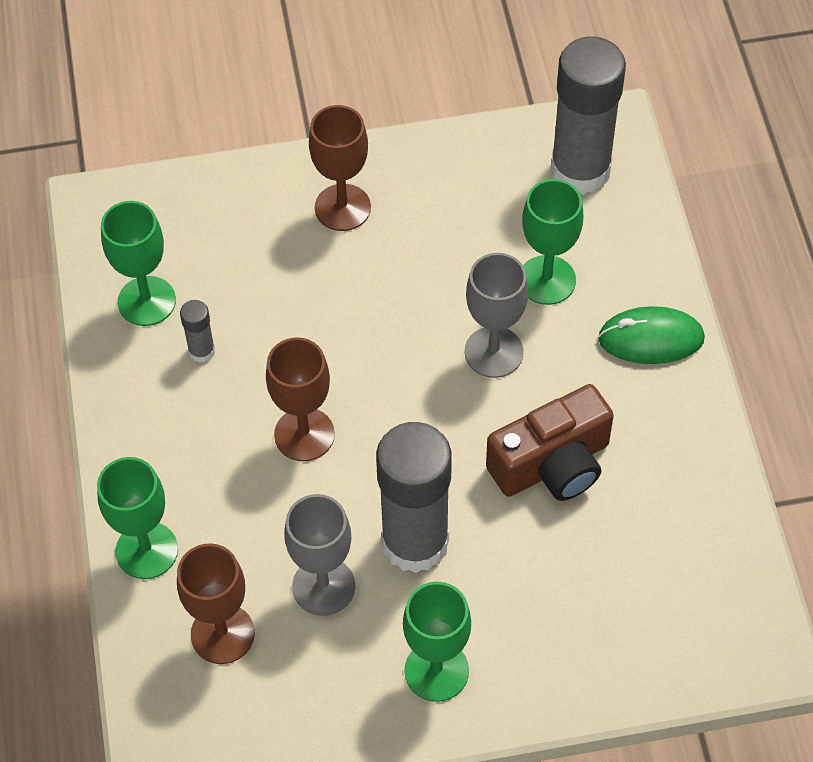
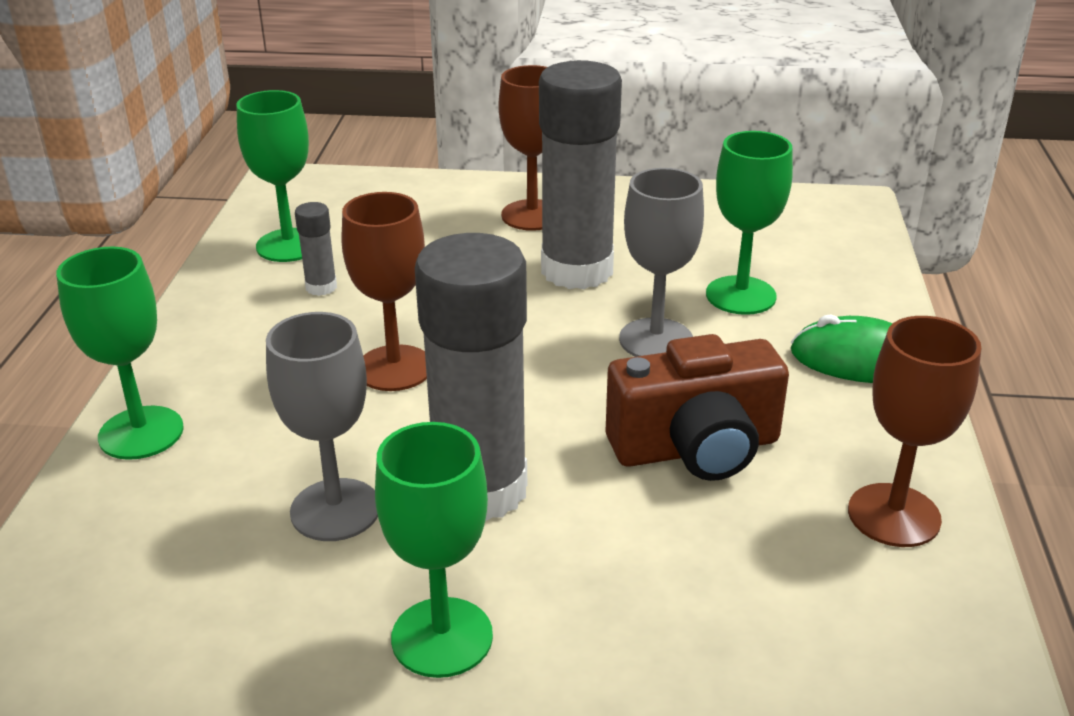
camera: 15 degrees right, 25 degrees down
brown goblet [177,543,255,664] -> brown goblet moved to [848,316,981,547]
grey glue stick [550,36,626,195] -> grey glue stick moved to [539,60,622,289]

